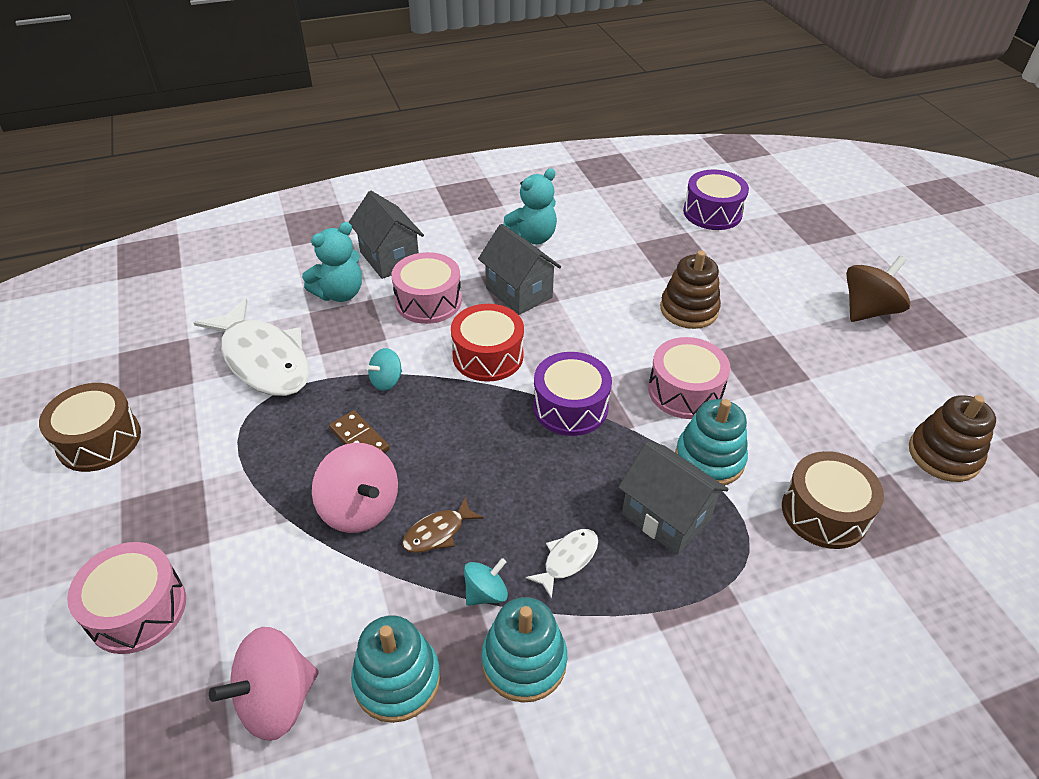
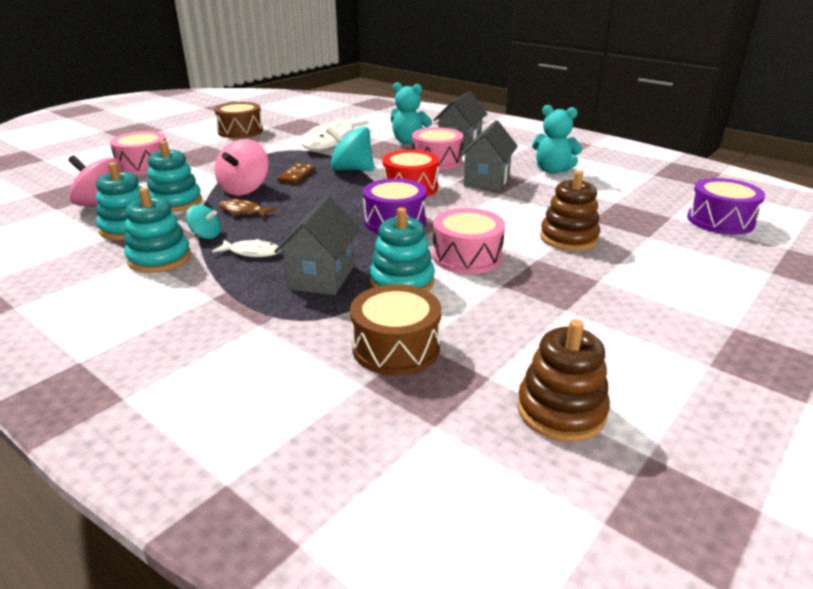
camera: 60 degrees right, 15 degrees down
turquoise spinning top [366,348,402,391] -> turquoise spinning top [326,126,374,171], size x1.80
brown spinning top [846,255,910,322] -> none
none -> turquoise stacking toy [147,141,202,212]

